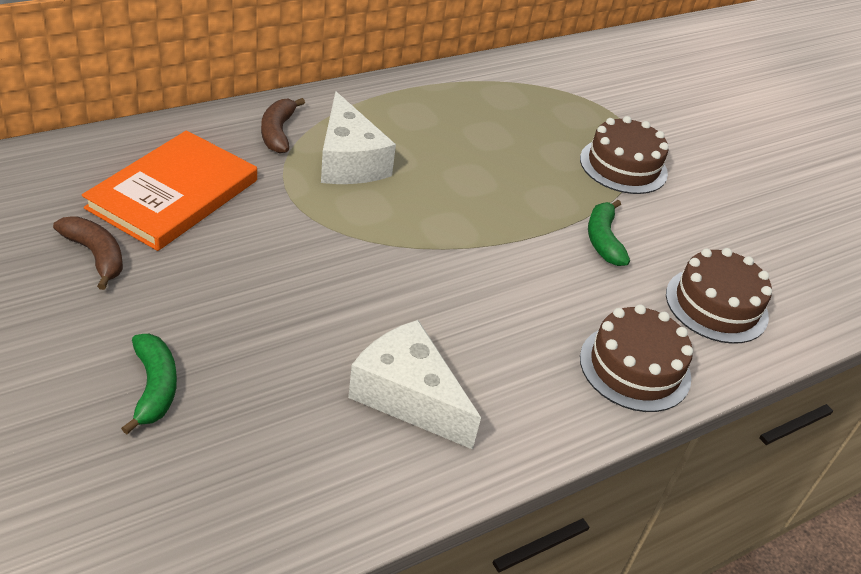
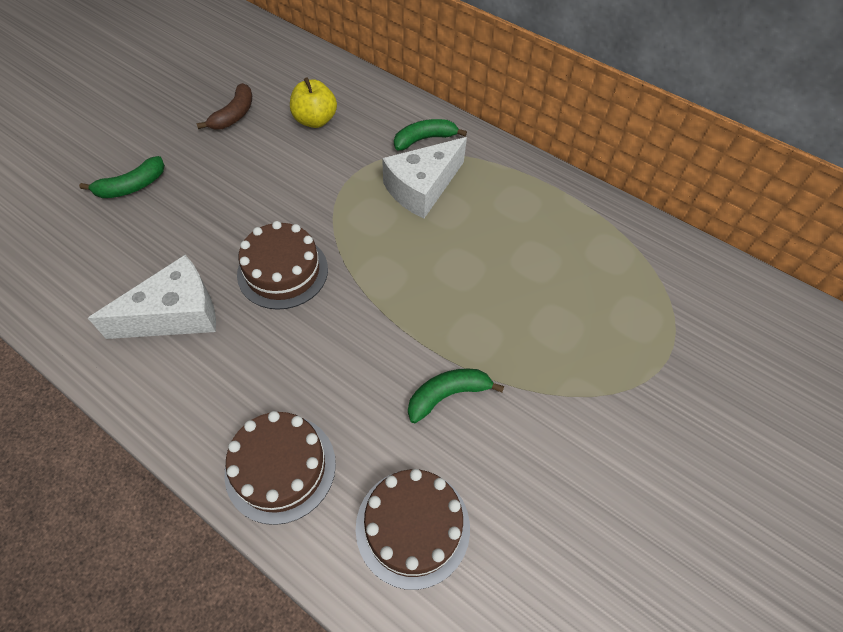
camera: 70 degrees right, 15 degrees up
orange book [82,130,257,251] -> yellow apple [290,77,337,128]
brown banana [261,98,305,153] -> green banana [394,119,467,150]
white cheese [348,320,481,449] -> white cheese turned 45 degrees clockwise [88,255,216,339]
brown cake [580,116,669,194] -> brown cake moved to [237,221,328,310]

